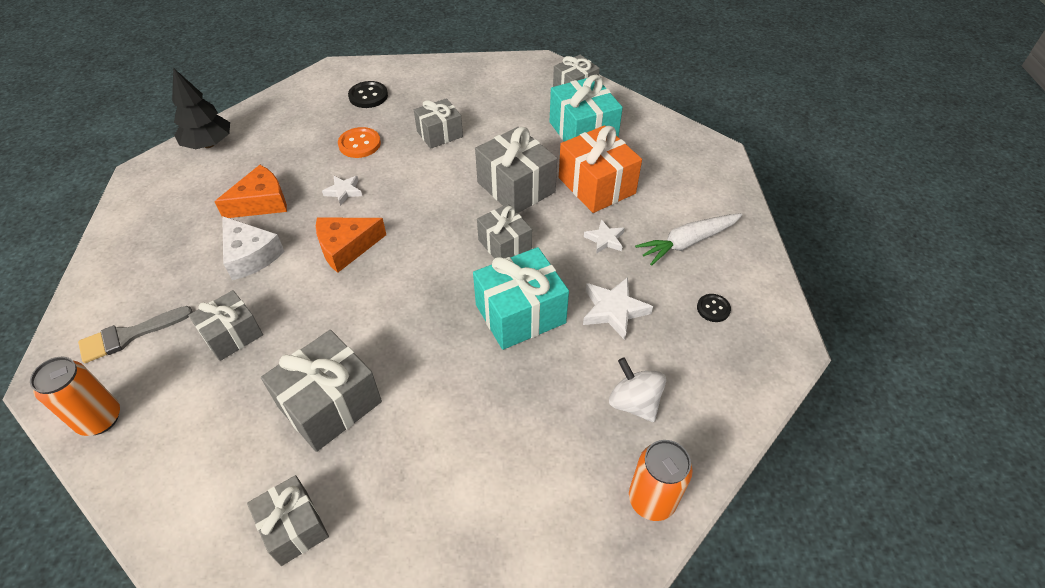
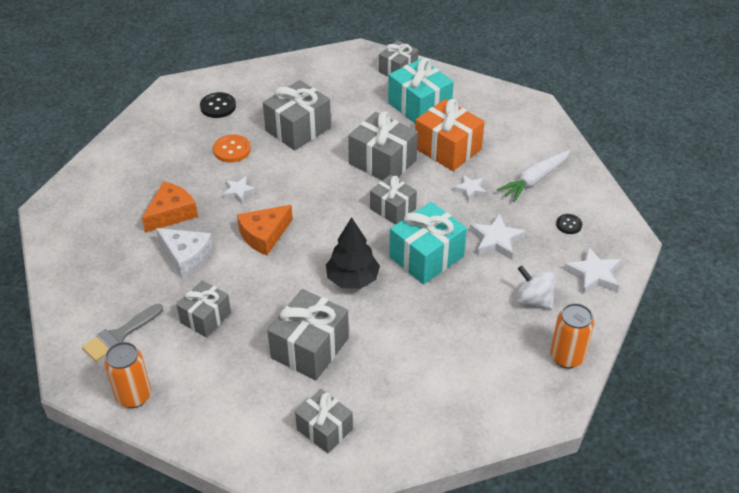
camera: 15 degrees left, 5 degrees down
black tree [172,68,230,149] -> black tree moved to [326,217,380,289]
grey gift [414,98,463,149] -> grey gift [263,80,331,151], size x1.55
none -> white star [564,247,621,294]

